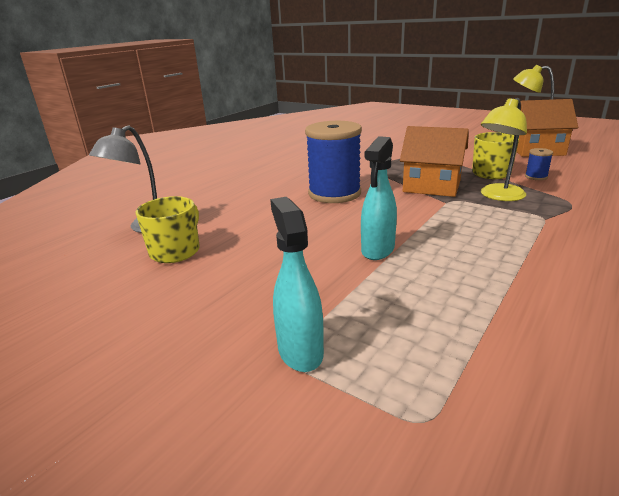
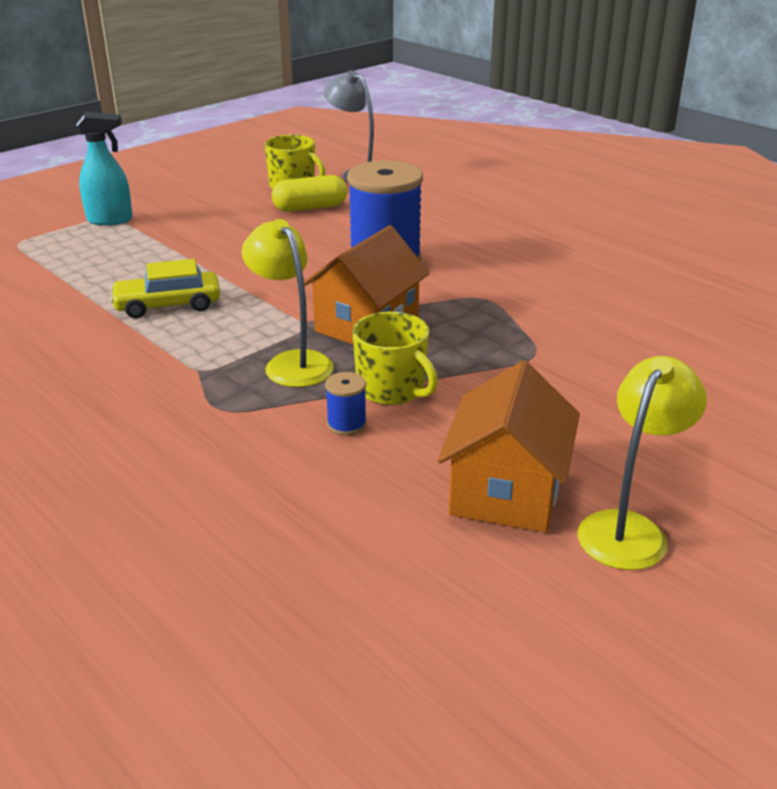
camera: 100 degrees right, 5 degrees up
turquoise spray bottle [361,136,397,260] -> none
none -> yellow car [110,259,220,318]
none -> yellow capsule [272,175,347,212]

